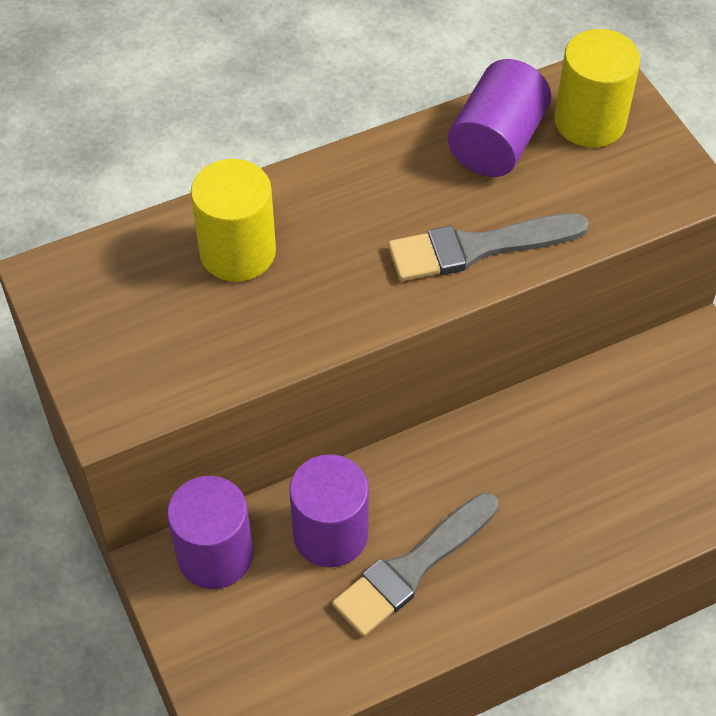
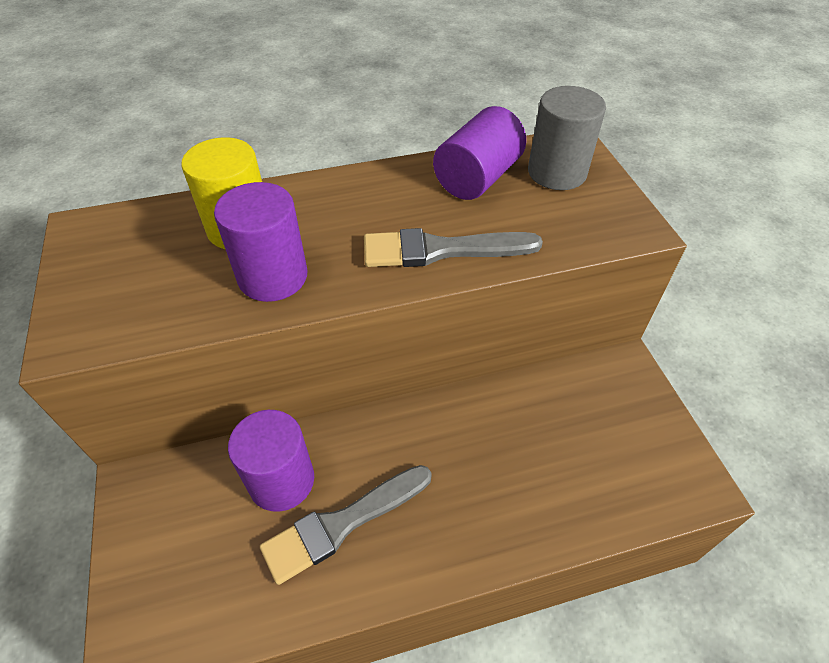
camera: 10 degrees right, 5 degrees down
purple cylinder [167,476,253,589] -> purple cylinder moved to [214,182,308,302]
yellow cylinder [554,29,640,148] -> grey cylinder [528,86,606,190]

